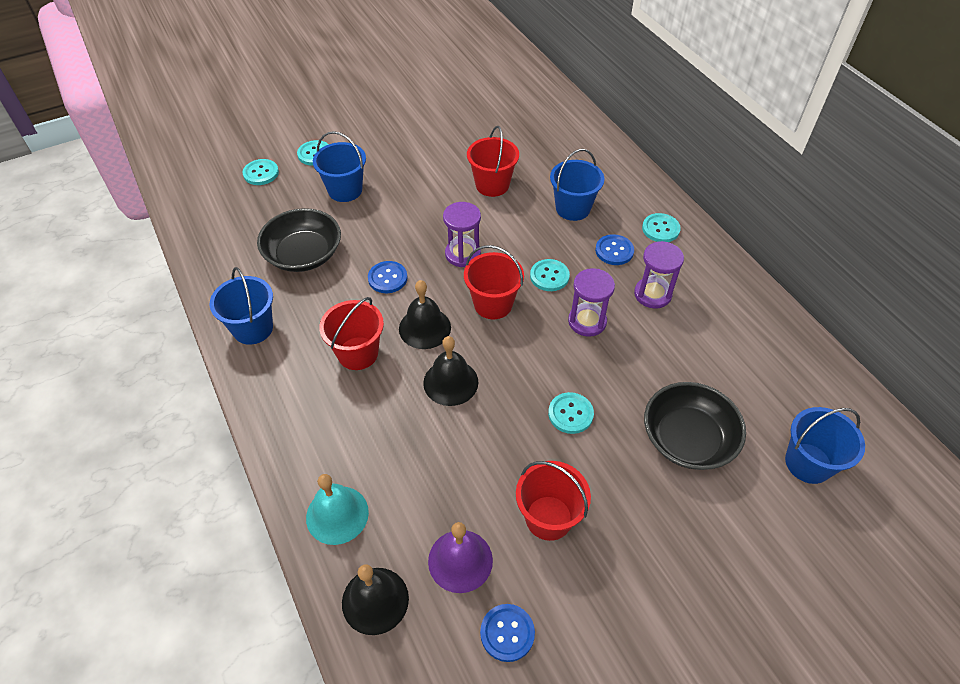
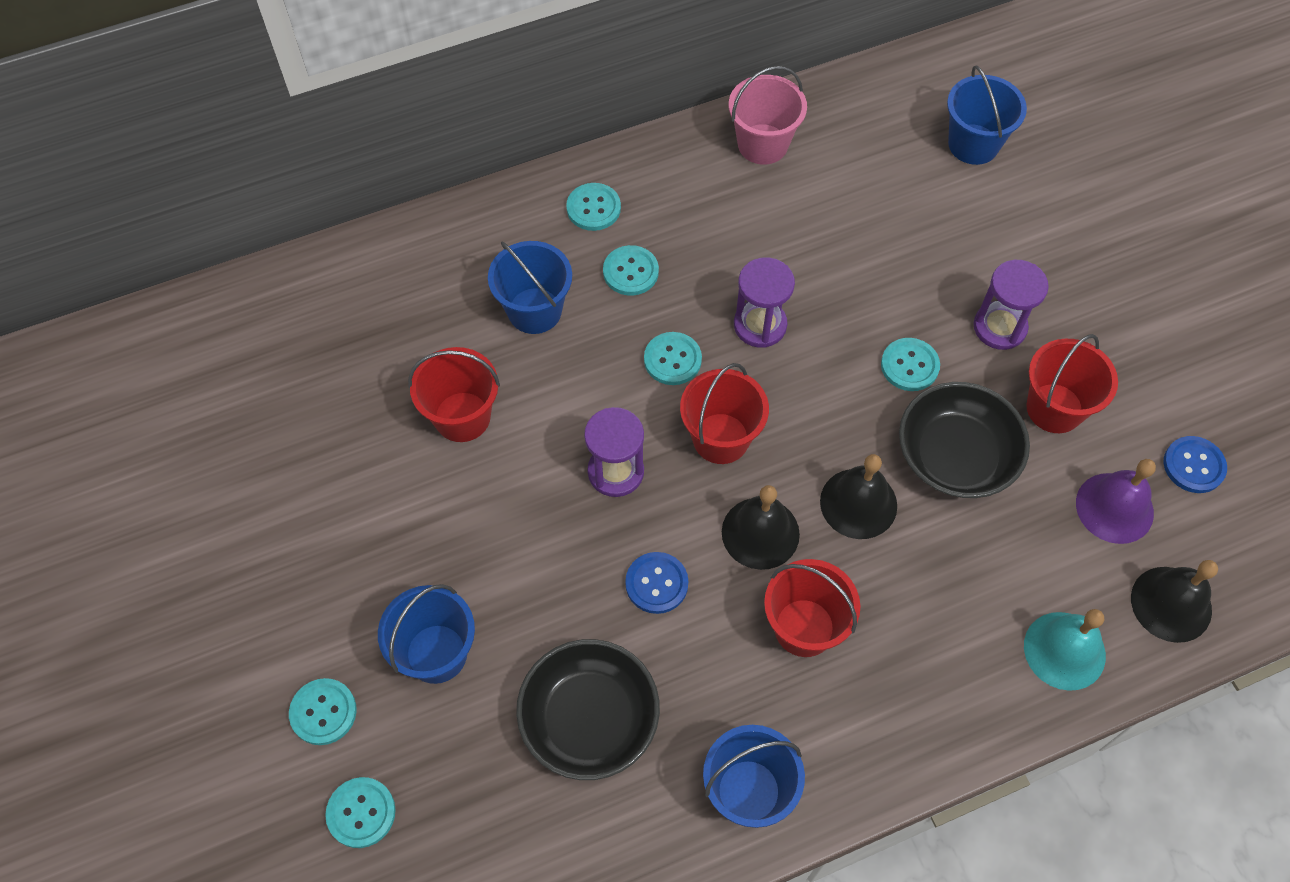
camera: 85 degrees left, 10 degrees up
blue button [595,234,634,265] -> turquoise button [603,245,659,296]
purple hourglass [634,241,684,309] -> purple hourglass moved to [974,260,1049,350]
black bowl [644,382,746,470] -> black bowl moved to [899,382,1030,498]
none -> pink bucket [729,66,807,165]

